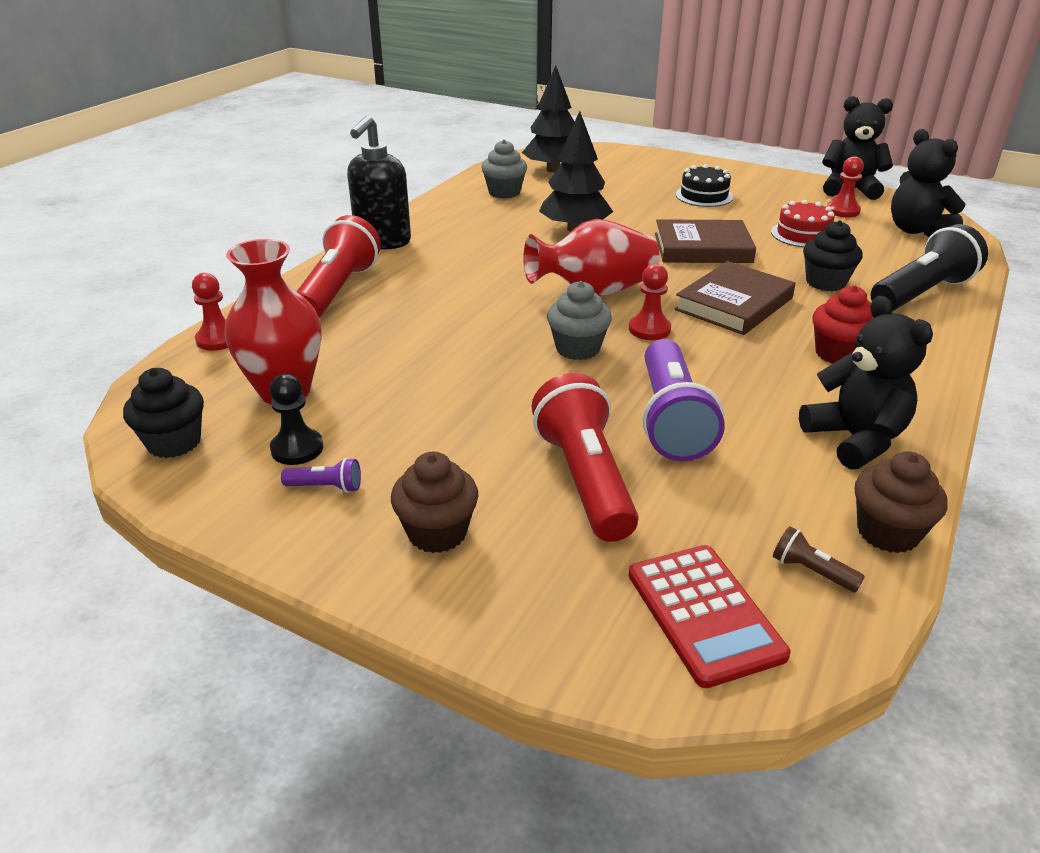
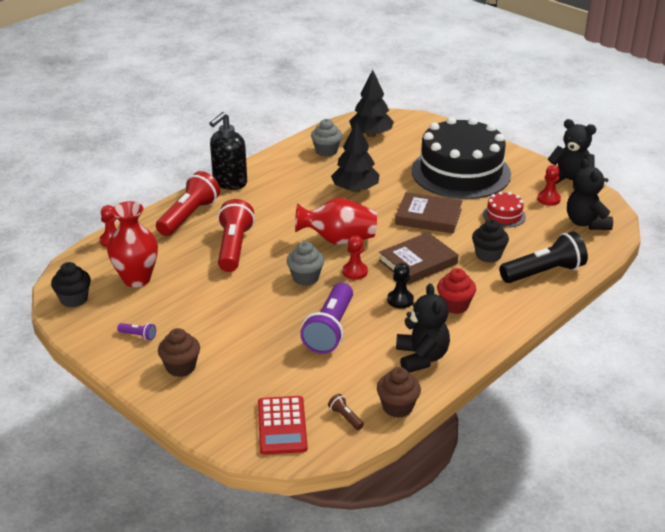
camera: 15 degrees right, 0 degrees up
black pawn [269,374,323,465] -> black pawn moved to [387,263,414,309]
red flashlight [531,373,638,542] -> red flashlight moved to [218,199,255,272]
black cake [676,164,733,207] -> black cake [412,117,511,199], size x2.47

